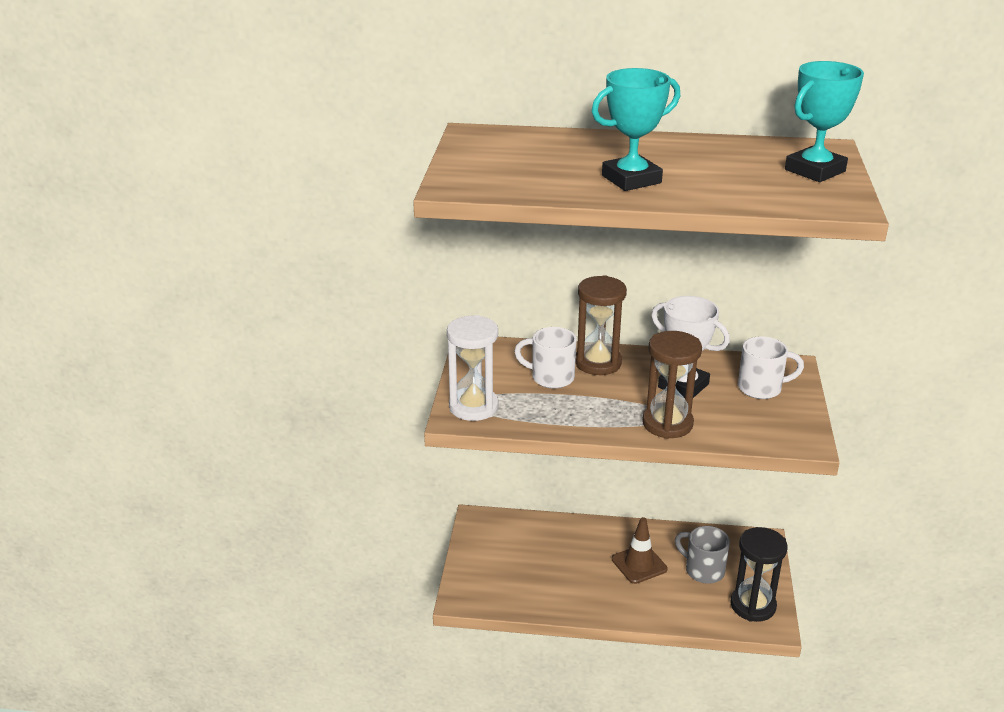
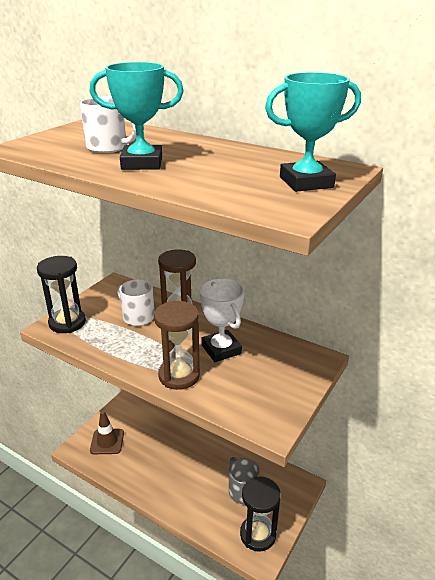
camera: 25 degrees right, 0 degrees up
white hourglass [447,315,499,421] -> black hourglass [37,256,86,333]
brown traffic cone [612,517,667,584] -> brown traffic cone moved to [90,411,124,454]
white mug [738,336,804,399] -> white mug moved to [80,96,137,153]

